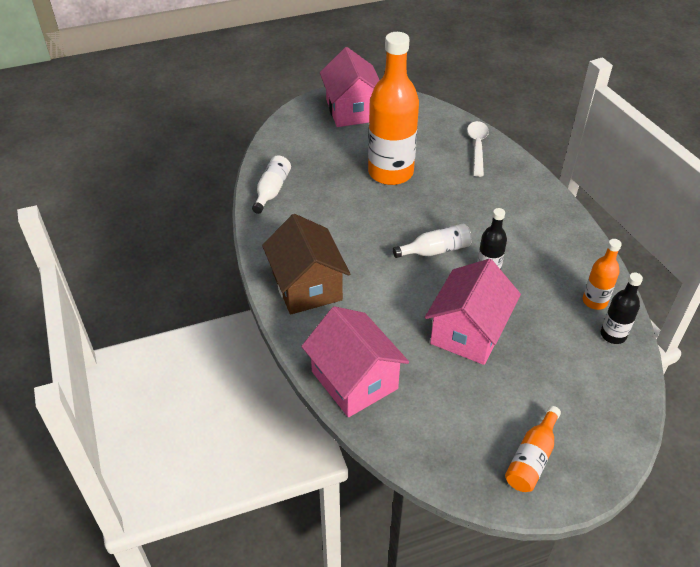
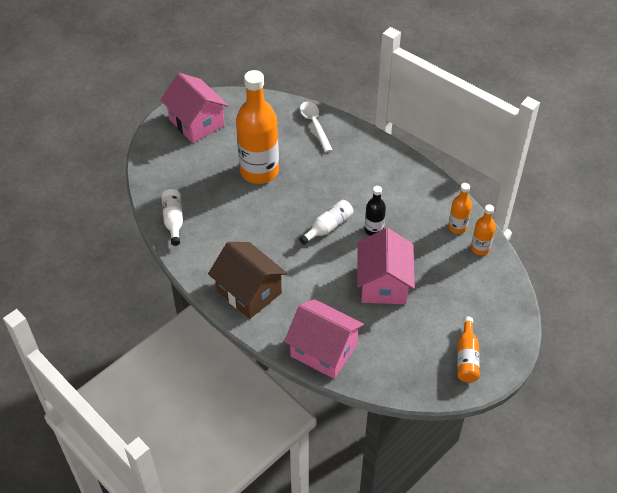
camera: 25 degrees left, 5 degrees up
black bottle [601,272,643,344] -> orange bottle [471,204,496,255]

